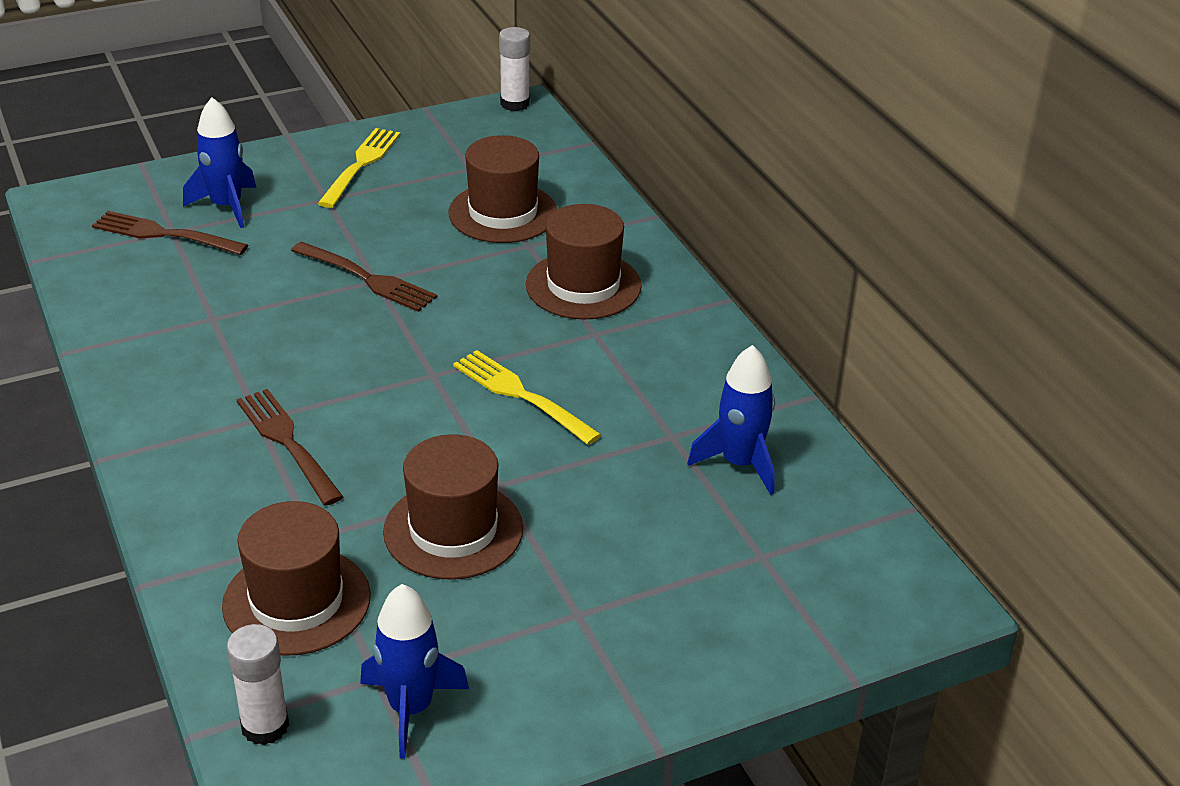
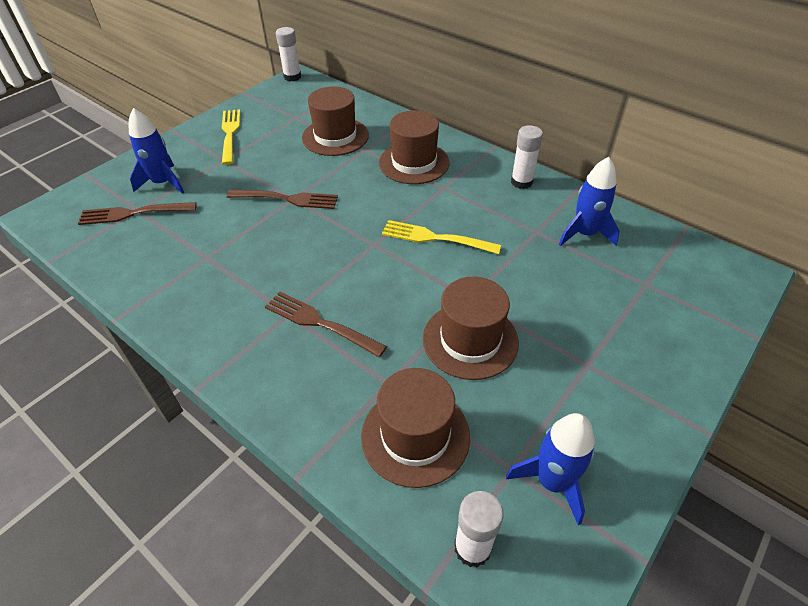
camera: 25 degrees left, 10 degrees up
none -> white glue stick [511,125,543,189]

